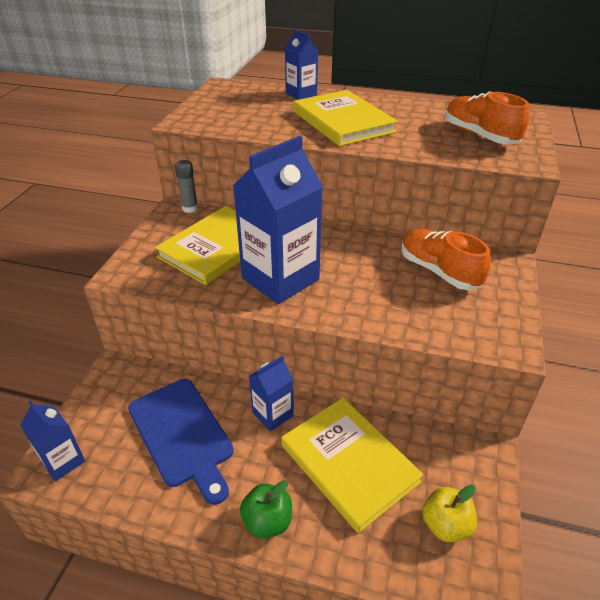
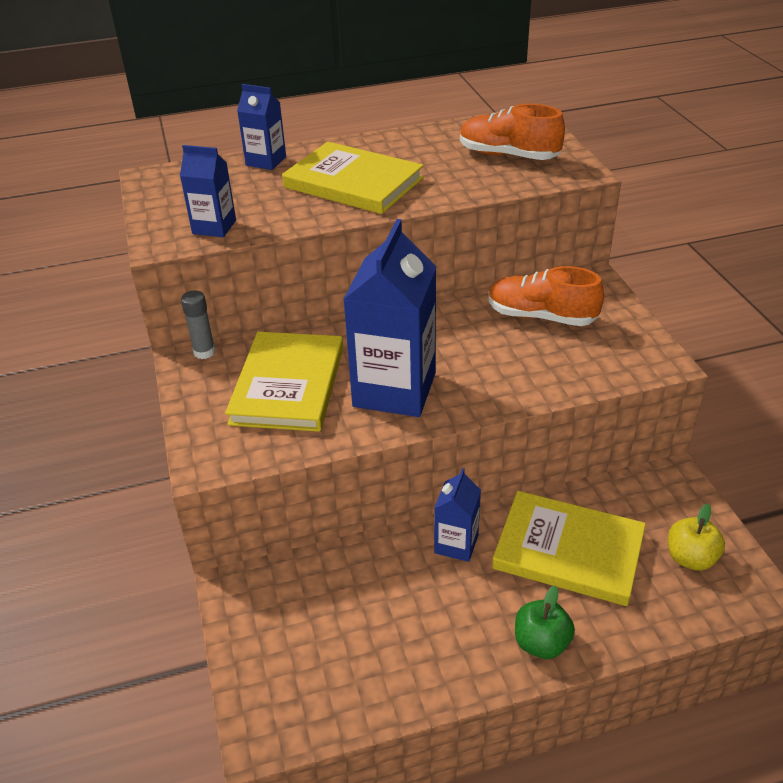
camera: 30 degrees left, 0 degrees up
blue carton [20,400,85,481] -> blue carton moved to [180,145,236,237]
blue cutting board [128,379,234,505] -> none

